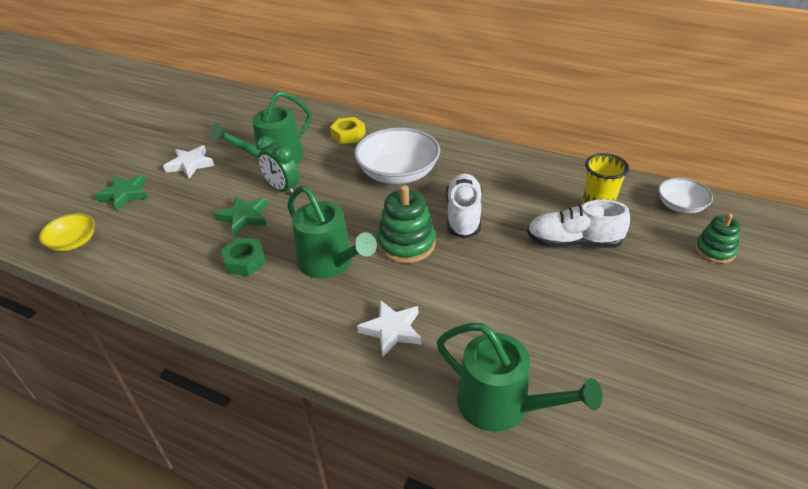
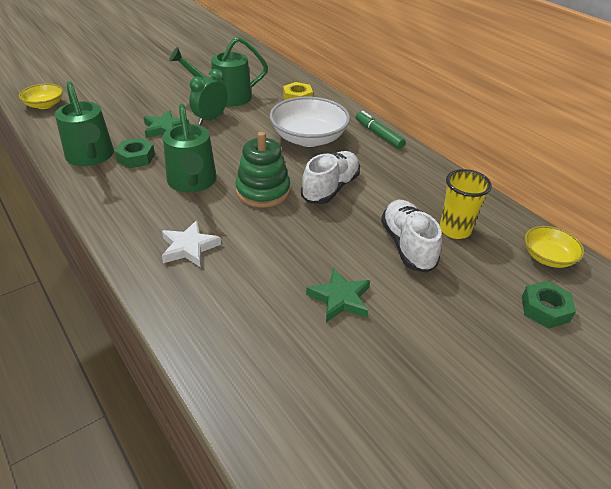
camera: 25 degrees right, 0 degrees up
green star [94,175,148,211] -> green star moved to [306,268,370,322]
white star [163,145,214,179] -> none
green clock [256,136,299,194] -> green clock turned 60 degrees clockwise [189,69,228,125]
green watering can [437,323,602,432] -> green watering can moved to [55,81,114,166]
white shoe [527,200,630,248] -> white shoe turned 45 degrees clockwise [381,200,442,273]
white bowl [658,178,713,214] -> yellow bowl [525,226,584,268]
green stacking toy [695,213,740,264] -> green nut [522,281,576,328]
none -> green marker [356,111,405,149]

